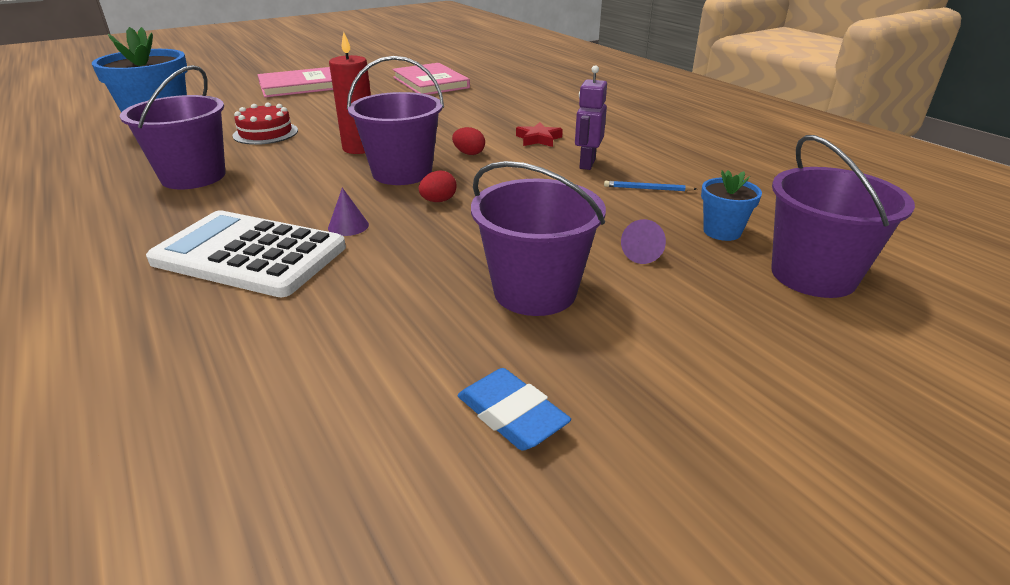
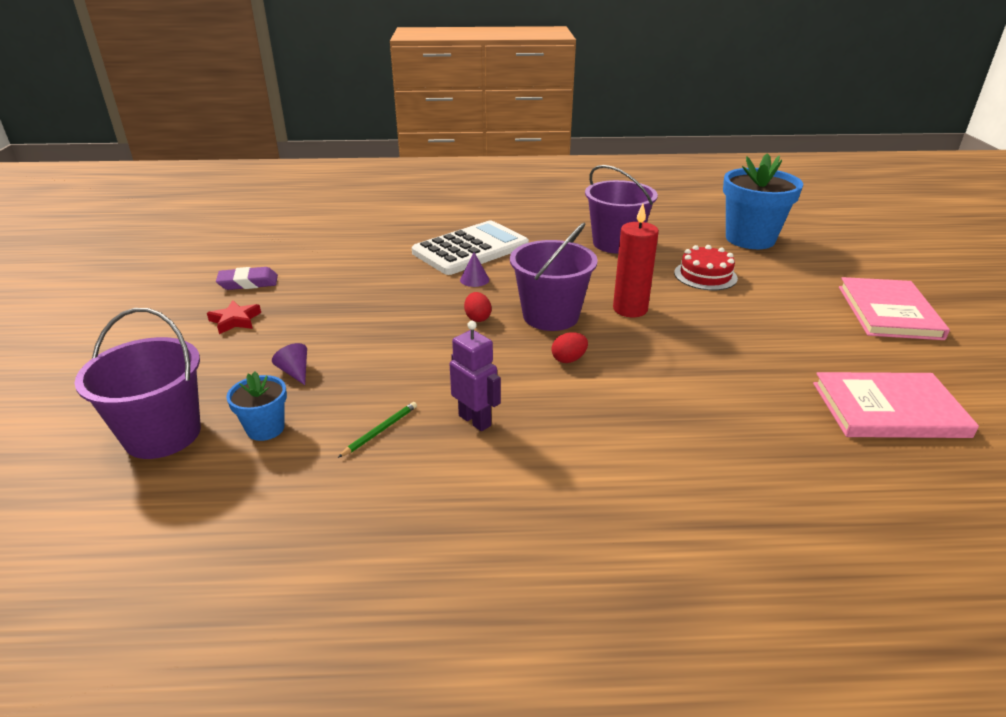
camera: 120 degrees right, 0 degrees up
blue eraser [458,368,571,451] -> purple eraser [216,267,278,290]
purple bucket [471,161,606,316] -> none
red star [516,122,563,147] -> red star moved to [207,300,261,334]
blue pencil [604,181,697,191] -> green pencil [338,402,417,458]

